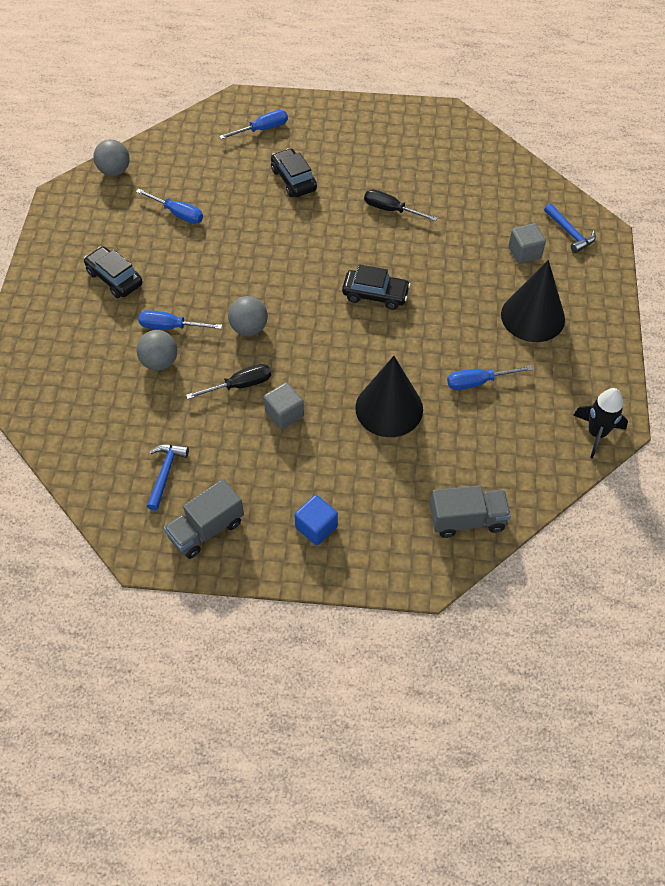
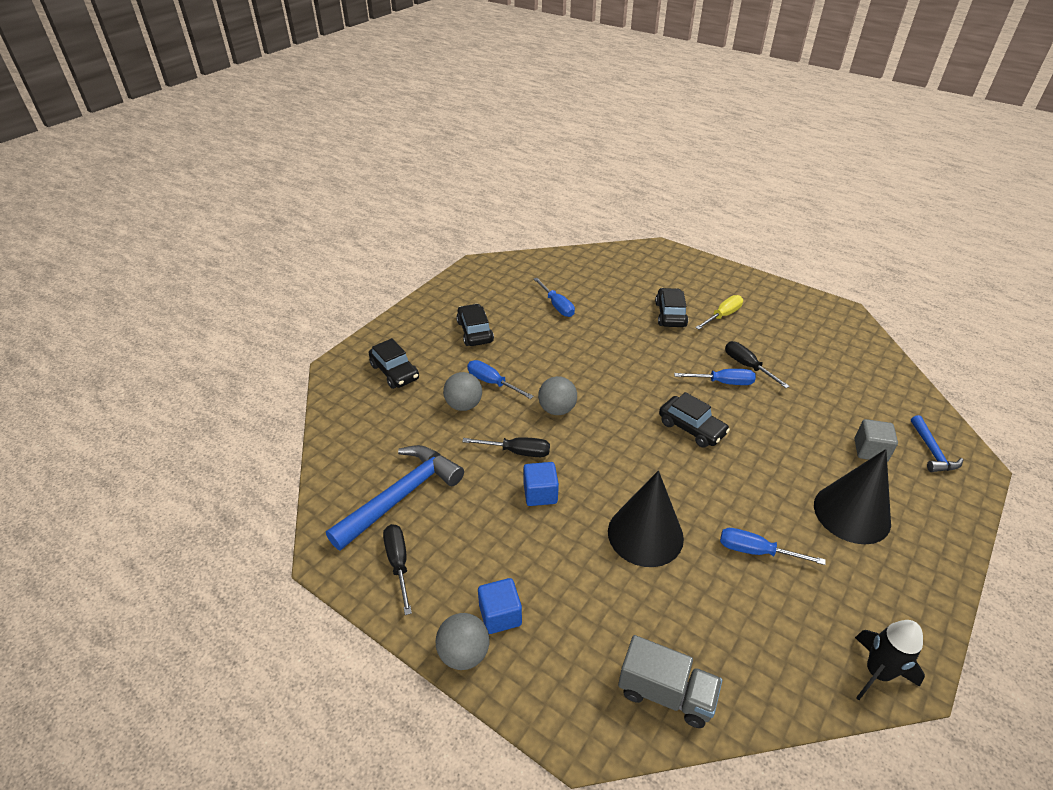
camera: 30 degrees right, 15 degrees down
grey ball [93,139,130,176] -> grey ball moved to [436,613,490,670]
blue hammer [147,445,189,511] -> blue hammer [326,445,464,551], size x1.89
grey truck [164,479,244,559] -> black screwdriver [383,524,412,615]
blue screwdriver [219,110,288,139] -> blue screwdriver moved to [674,369,756,385]
grey cube [264,382,304,430] -> blue cube [523,462,559,506]
none -> black car [369,338,419,389]
none -> yellow screwdriver [695,295,743,330]

